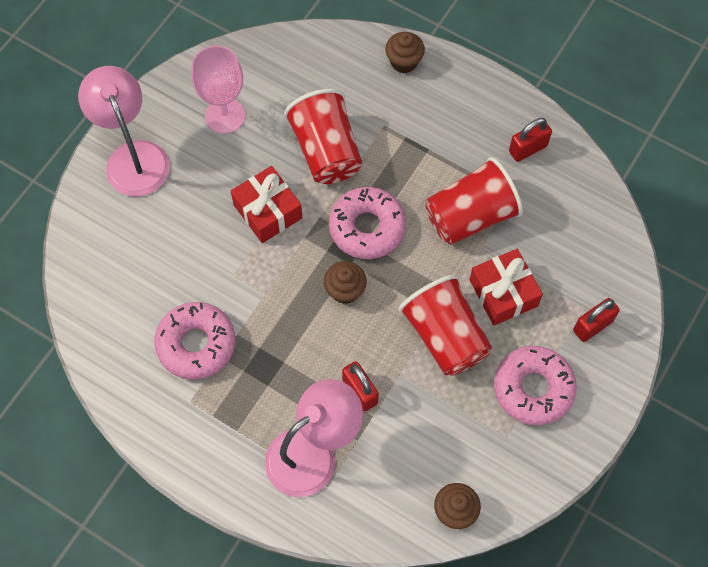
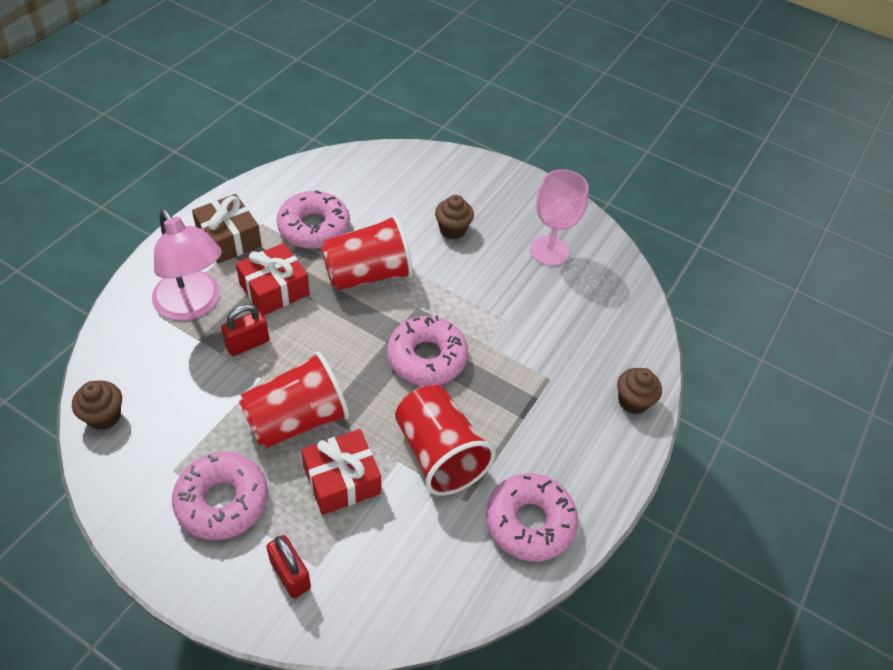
camera: 85 degrees right, 15 degrees down
pink lamp [78,66,170,197] -> none
red gift [231,166,303,243] -> red gift moved to [236,243,310,316]
red cup [284,89,362,184] -> red cup moved to [321,215,413,290]
brown cupcake [324,261,367,304] -> brown cupcake moved to [435,195,474,239]
red padlock [509,118,552,162] -> pink donut [486,473,578,562]
none -> brown gift [192,194,262,263]

